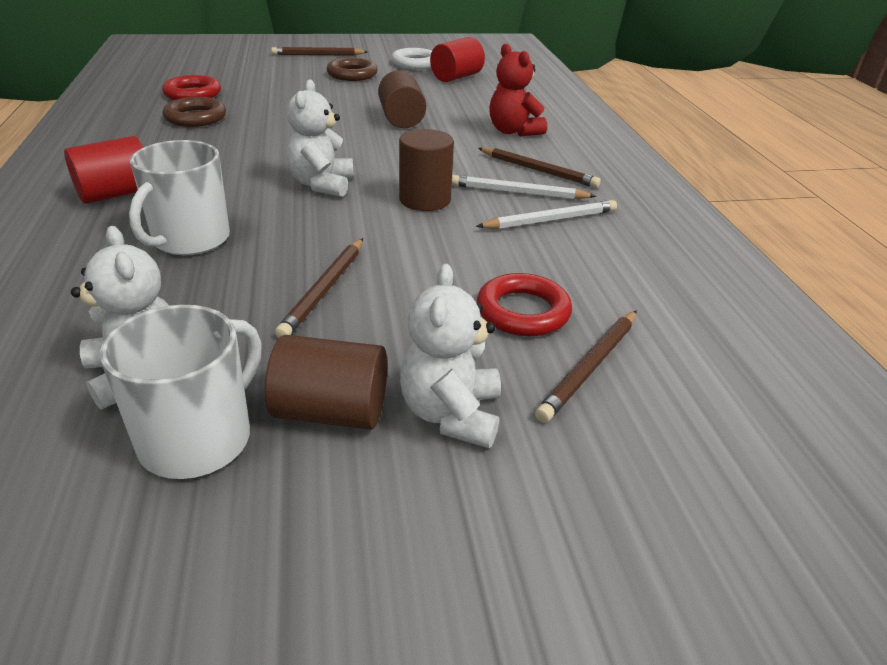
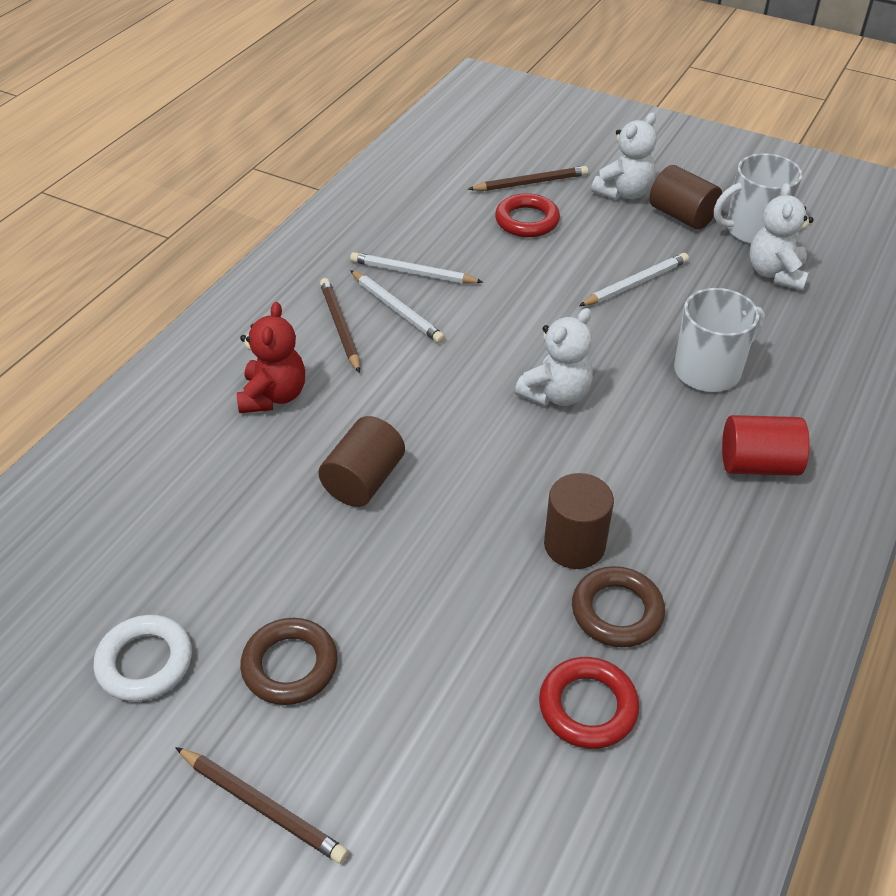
camera: 140 degrees left, 10 degrees up
brown pencil [275,238,363,338] -> white pencil [579,253,689,306]
brown cylinder [399,129,454,211] -> brown cylinder moved to [544,473,614,569]
red cylinder [430,37,485,82] -> none

